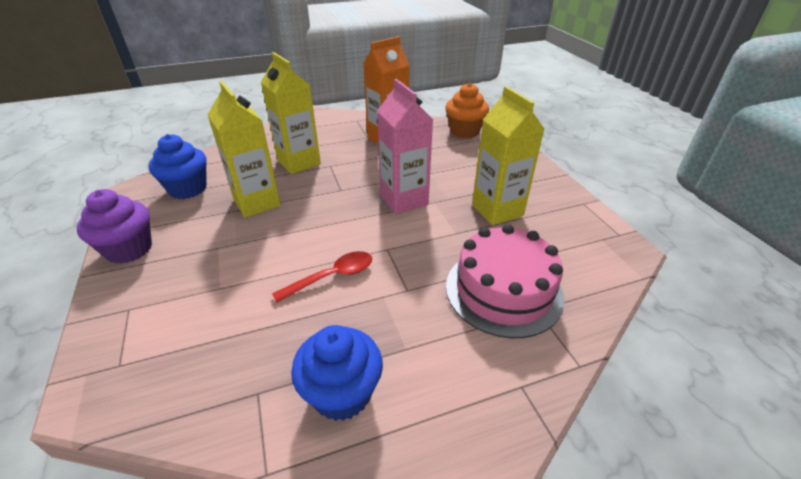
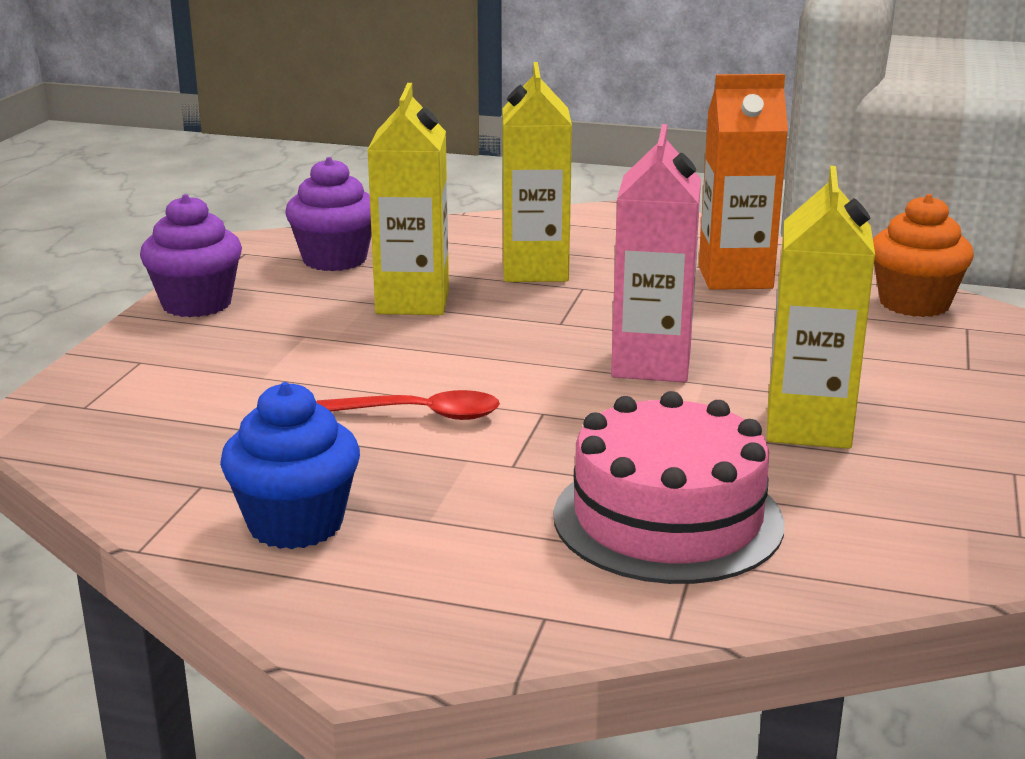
camera: 35 degrees right, 15 degrees down
blue cupcake [149,134,207,199] -> purple cupcake [286,157,372,271]

